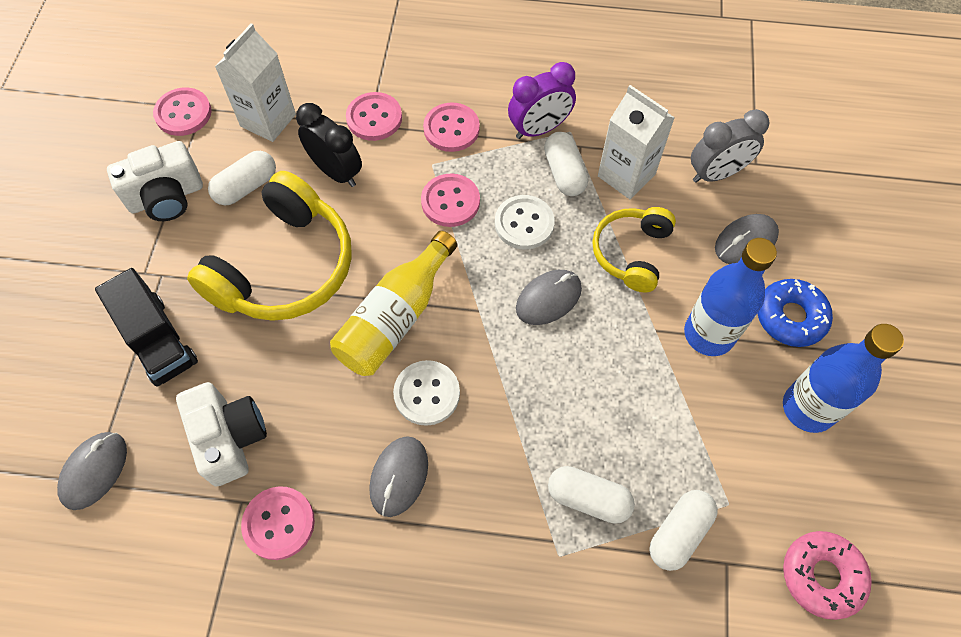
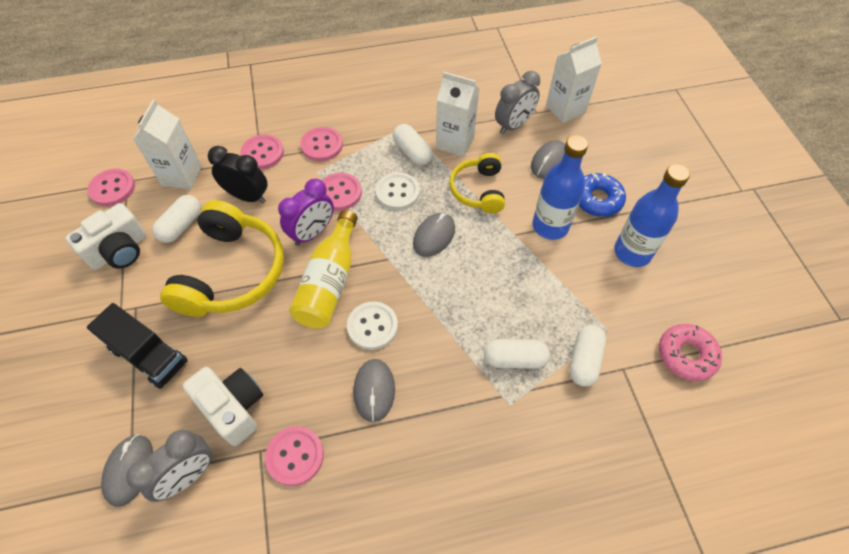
camera: 20 degrees left, 5 degrees down
purple clock [508,62,576,139] -> purple clock moved to [278,179,334,246]
none -> grey clock [126,430,213,502]
none -> white carton [546,36,602,123]

